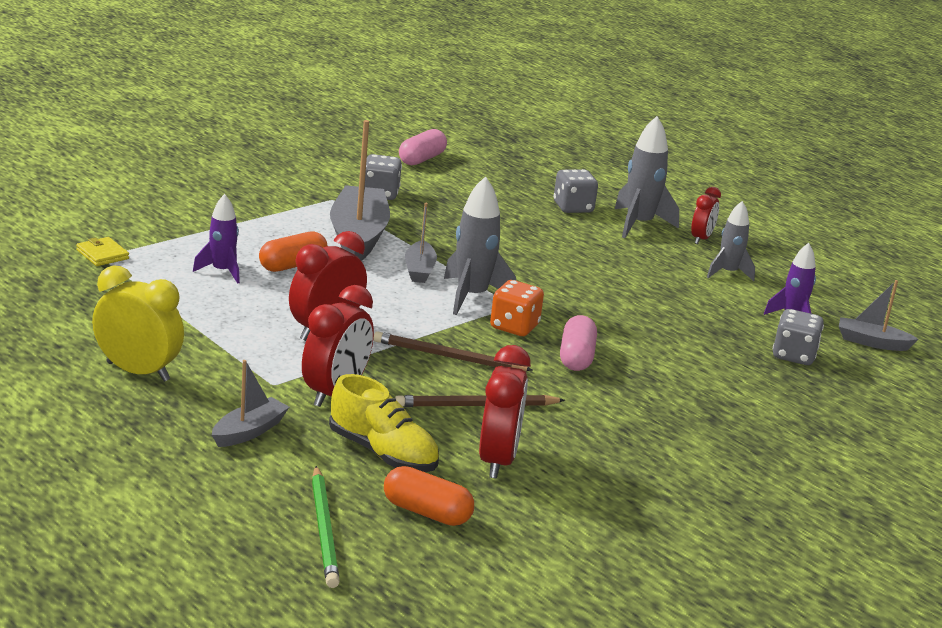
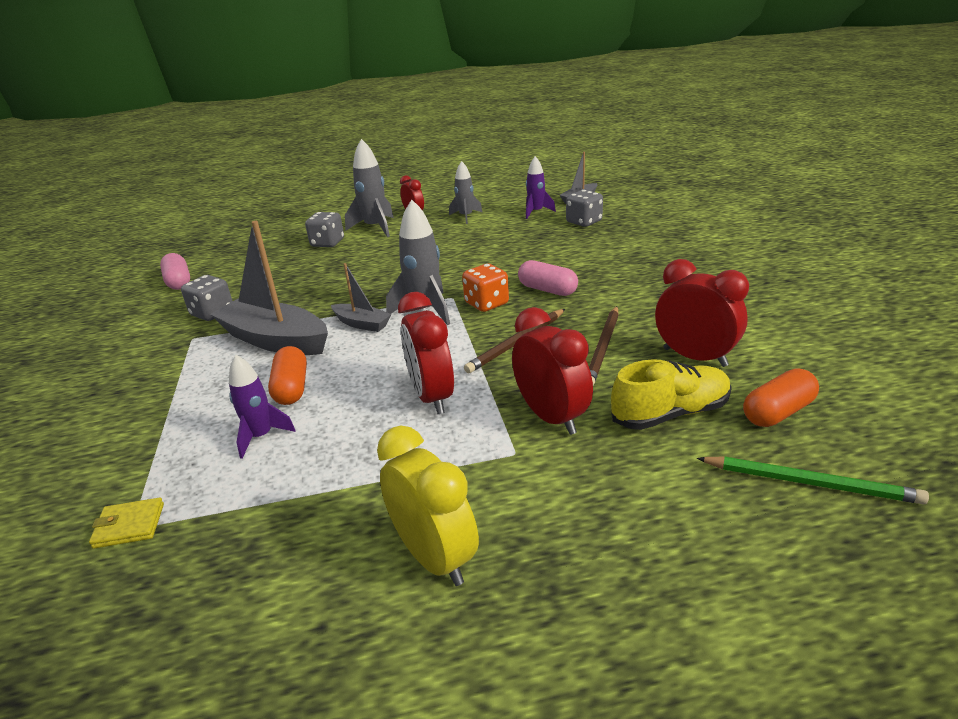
camera: 55 degrees left, 5 degrees up
yellow clock [92,265,184,382] -> yellow clock turned 90 degrees clockwise [377,426,479,586]
grey boat [212,360,289,447] -> none

